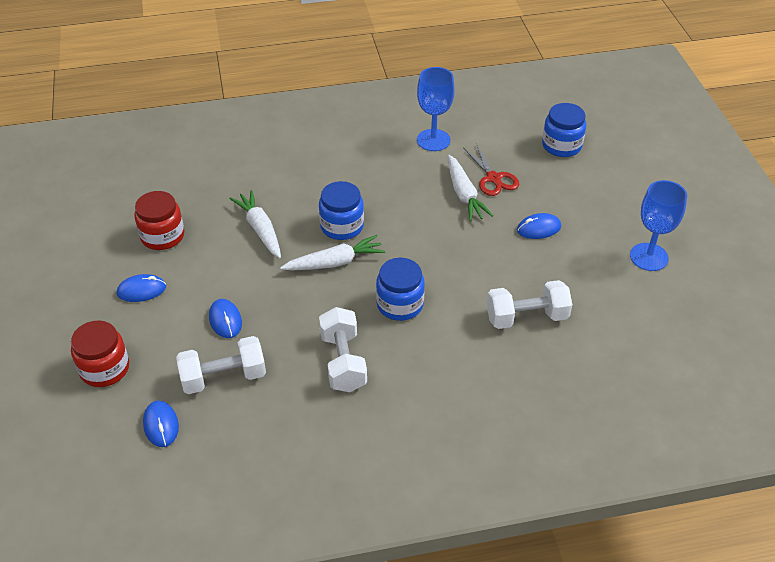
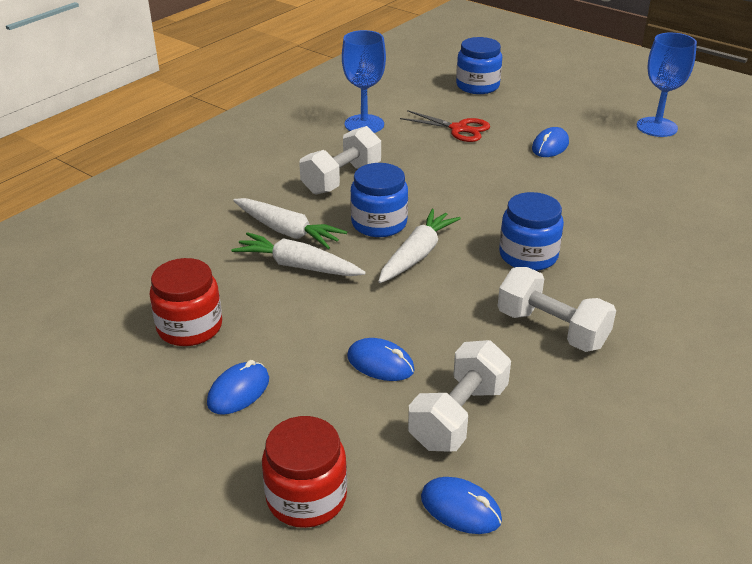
camera: 40 degrees left, 10 degrees down
white carrot [448,155,493,222] -> white carrot moved to [233,198,347,249]
white dumbbell [487,280,572,329] -> white dumbbell moved to [299,126,381,194]

